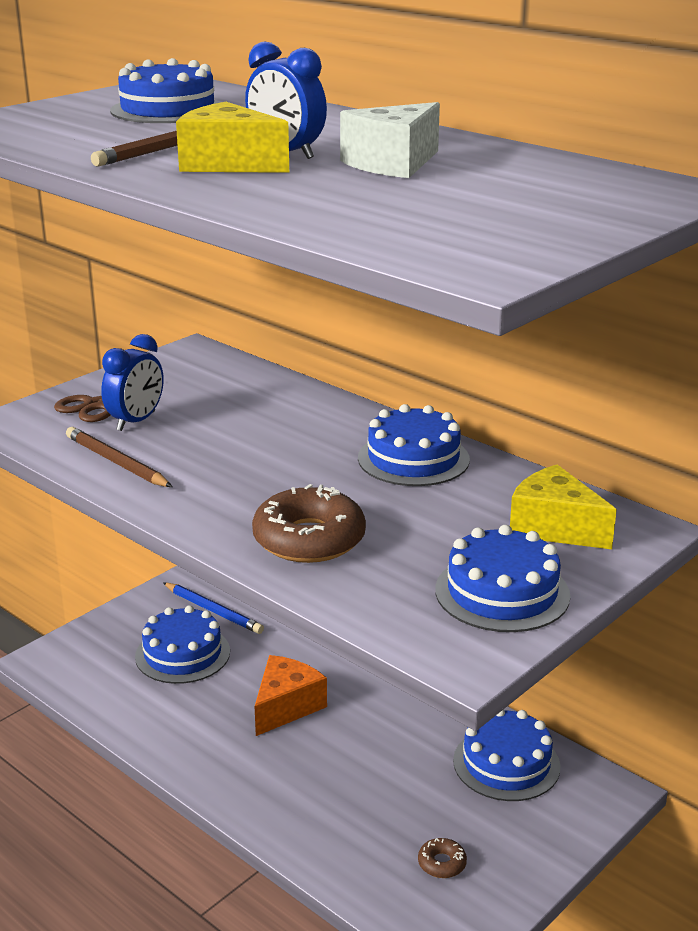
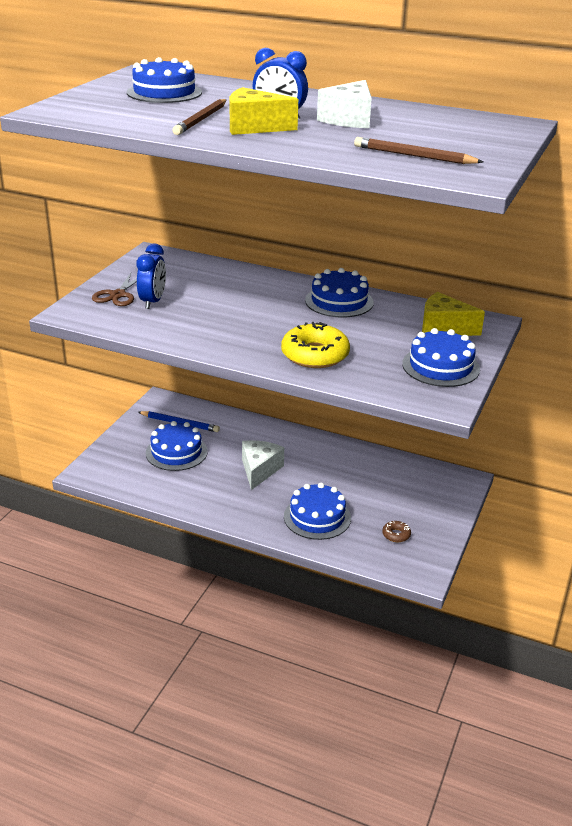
camera: 20 degrees left, 5 degrees up
brown pencil [66,427,173,487] -> brown pencil moved to [354,137,483,164]
brown donut [252,484,366,563] -> yellow donut [281,322,350,368]
orange cheese [254,655,327,736] -> white cheese [242,440,284,490]
blue cake [453,709,561,801] -> blue cake moved to [284,483,351,540]

